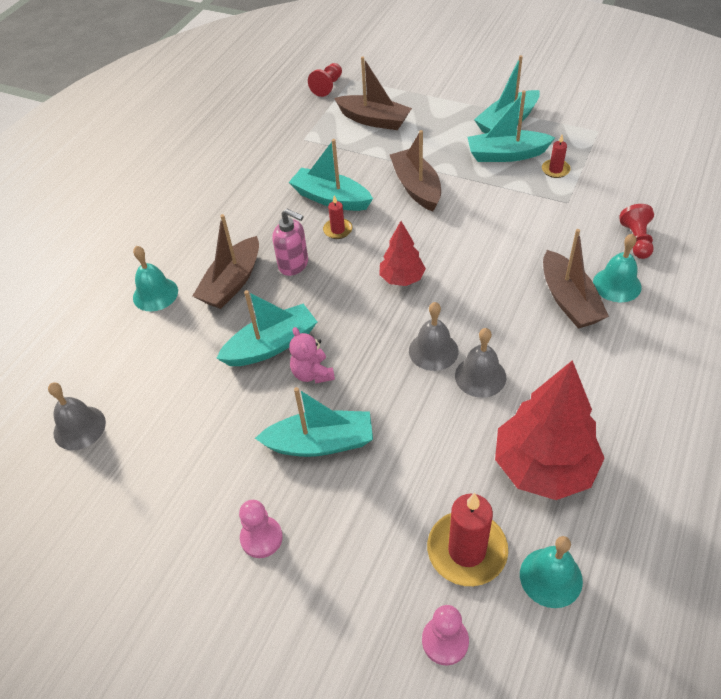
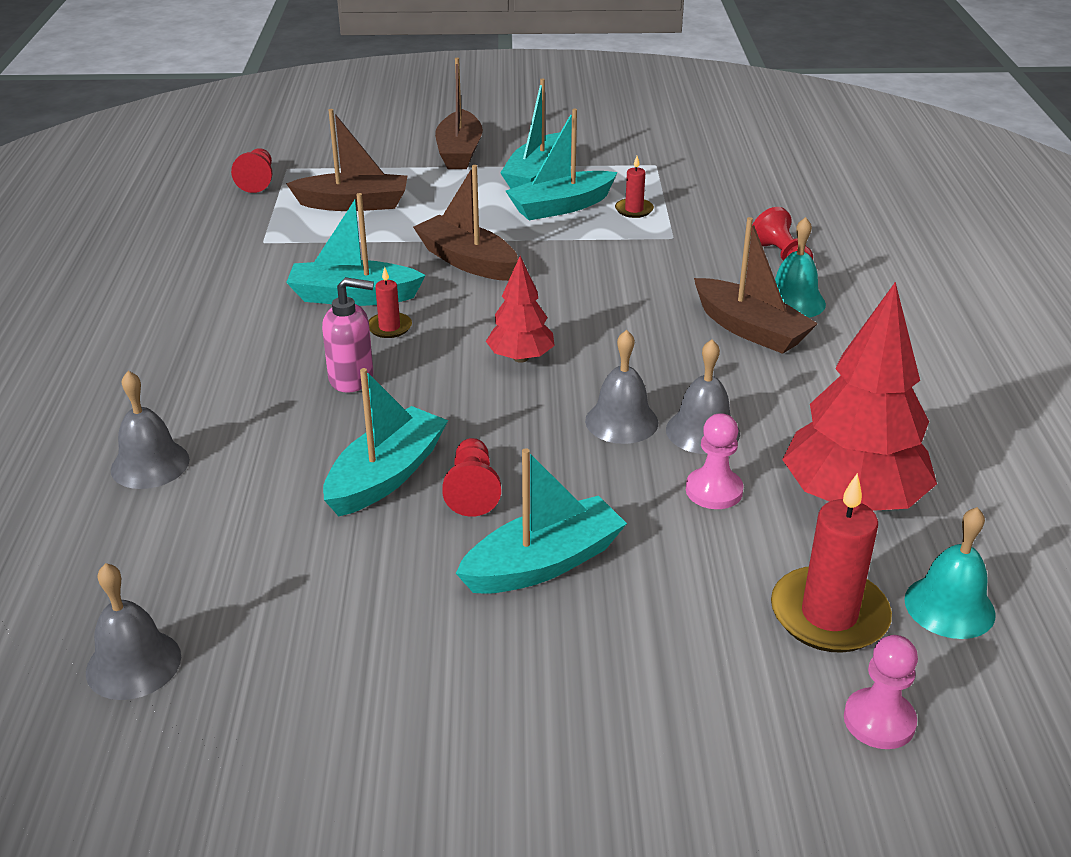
camera: 30 degrees left, 15 degrees down
turquoise bell [133,246,178,312] -> grey bell [111,371,190,489]
brown boat [193,214,259,309] -> brown boat moved to [435,58,483,169]
pink pawn [239,500,283,558] -> pink pawn moved to [686,413,744,509]
pink teddy bear [289,327,335,384] -> red pawn [442,438,501,517]

